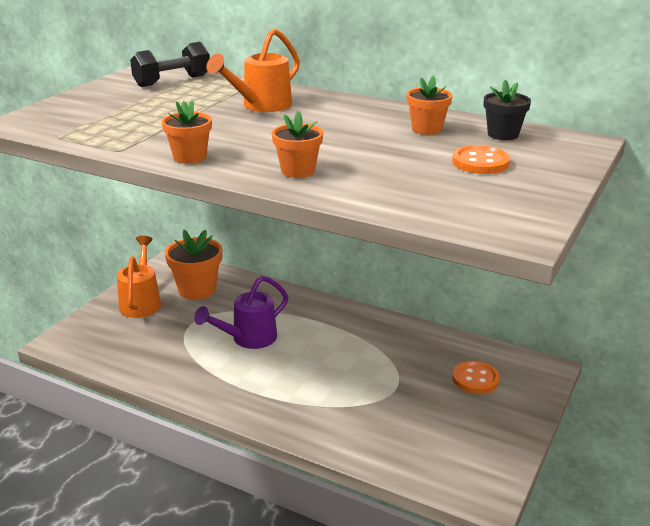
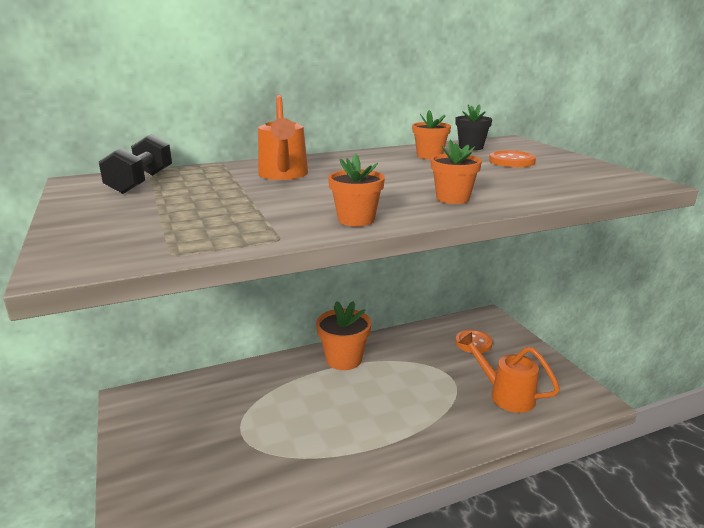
camera: 50 degrees left, 5 degrees down
orange watering can [117,236,161,318] -> orange watering can moved to [458,332,560,413]
orange flower pot [165,230,222,300] -> orange flower pot moved to [316,301,371,370]
purple watering can [194,276,288,349] -> none

